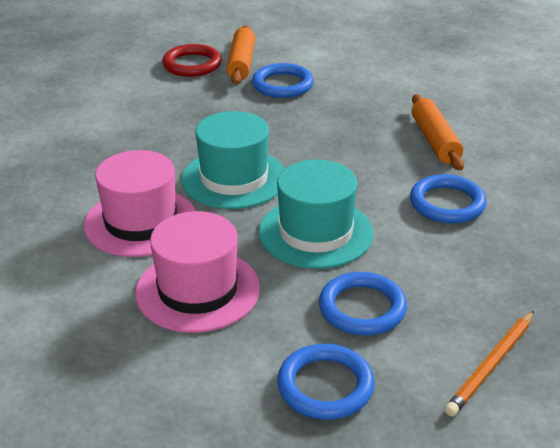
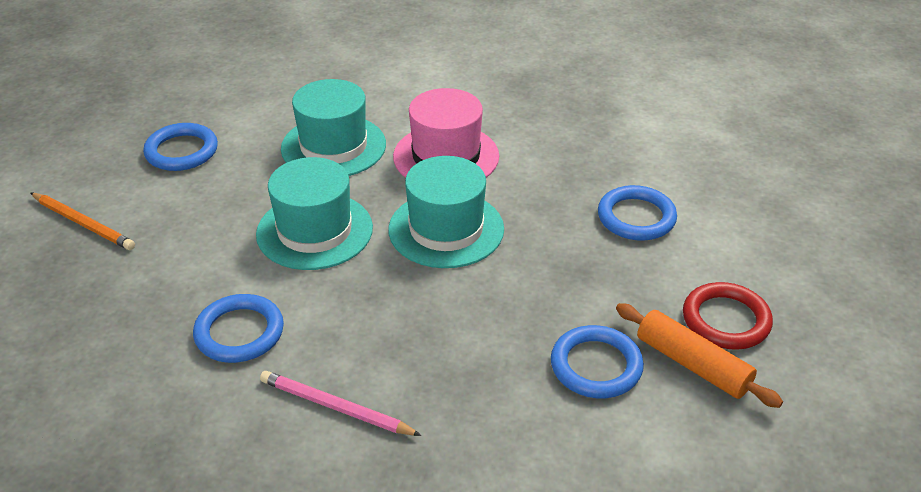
camera: 130 degrees right, 5 degrees up
pink hat [135,211,260,333] -> turquoise hat [281,79,386,176]
blue ring [319,272,407,335] -> blue ring moved to [598,185,677,241]
orange rolling pin [412,94,464,170] -> pink pencil [260,371,421,436]
orange pencil [445,311,534,417] -> orange pencil turned 135 degrees clockwise [31,193,135,250]

